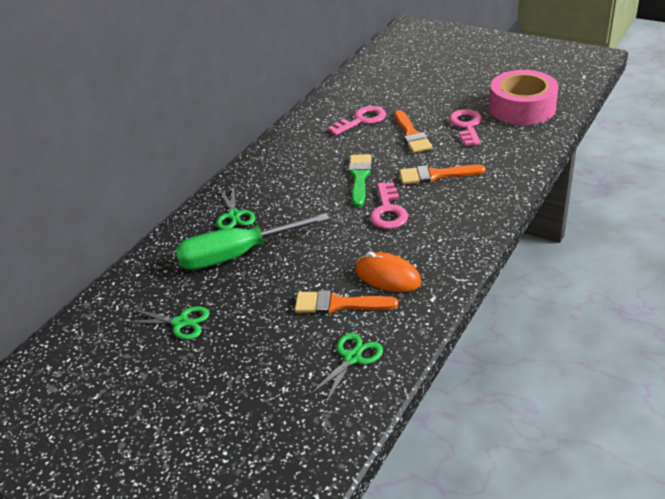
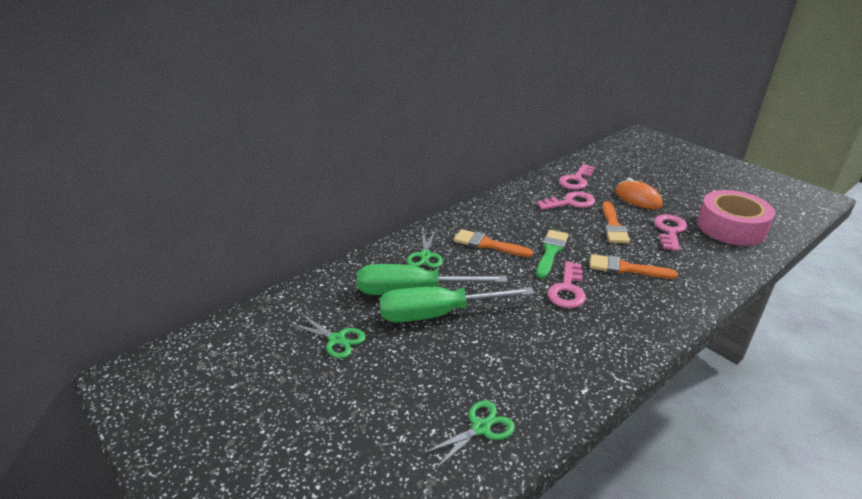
camera: 15 degrees right, 5 degrees down
orange brush [295,290,398,314] -> orange brush moved to [454,229,533,257]
orange mouse [355,252,422,292] -> orange mouse moved to [615,178,662,209]
none -> green screwdriver [379,287,534,322]
none -> pink key [559,164,594,190]

